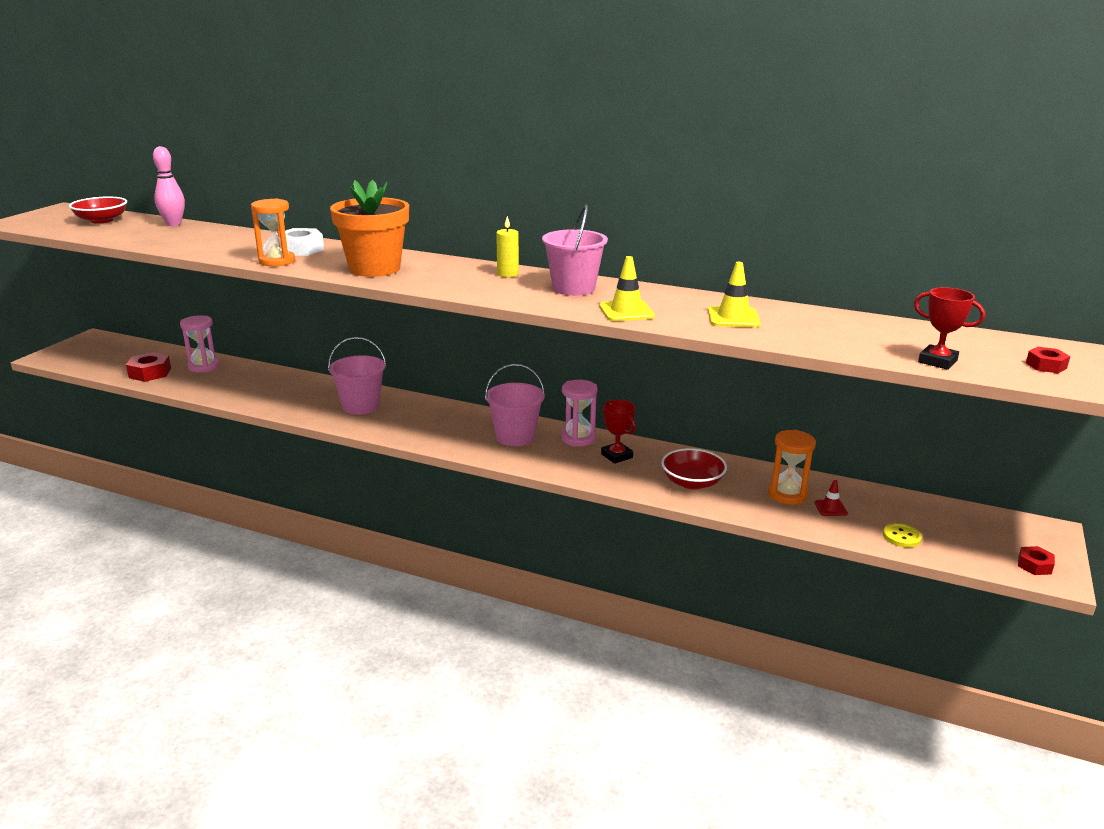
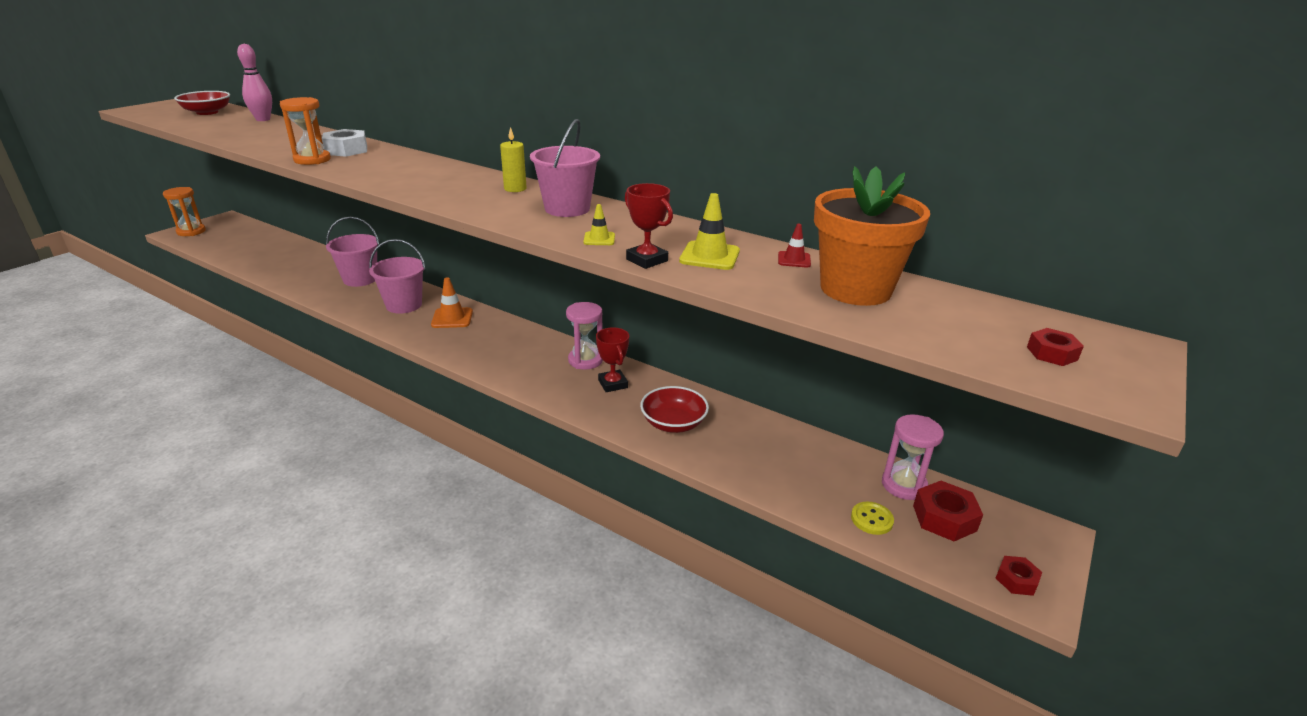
camera: 10 degrees right, 5 degrees up
red nut [126,352,171,382] -> red nut moved to [913,481,983,541]
pink hourglass [180,315,220,372] -> pink hourglass moved to [882,414,944,500]
orange flower pot [330,180,409,277] -> orange flower pot moved to [814,166,930,306]
pink bucket [485,364,545,446] -> pink bucket moved to [326,217,380,287]
yellow traffic cone [599,256,655,321] -> yellow traffic cone [583,204,615,245], size x0.59
orange hourglass [768,430,816,505] -> orange hourglass moved to [163,187,206,236]
red traffic cone [814,480,848,516] -> red traffic cone moved to [778,224,811,268]
red trophy [914,287,985,370] -> red trophy moved to [625,183,673,269]
none -> orange traffic cone [431,278,473,328]

